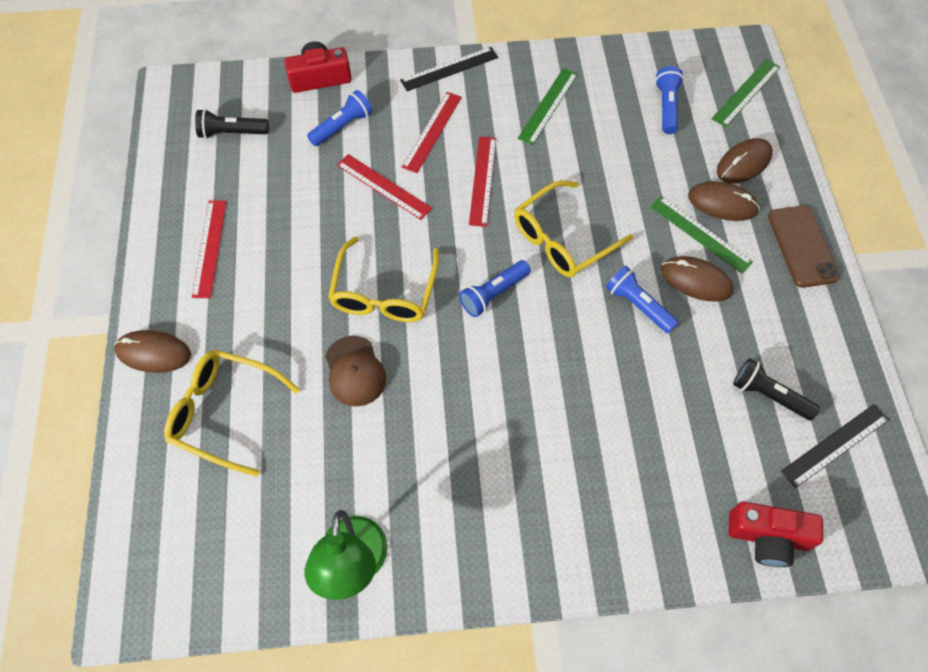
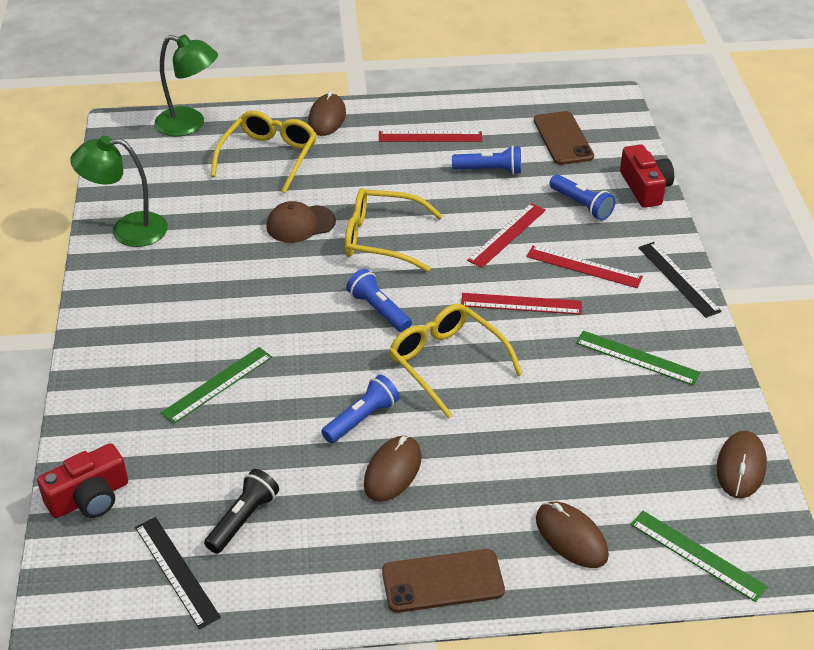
camera: 90 degrees right, 20 degrees down
black flashlight [195,109,269,139] -> brown phone [534,111,594,165]
green ruler [650,196,753,273] -> green ruler moved to [161,347,272,424]
blue flashlight [655,66,684,134] -> blue flashlight moved to [452,146,521,175]
brown mouse [688,181,760,221] -> brown mouse moved to [716,431,767,498]
red camera [728,502,823,567] -> red camera turned 135 degrees counterclockwise [37,443,128,518]
none -> green lamp [154,35,218,136]

